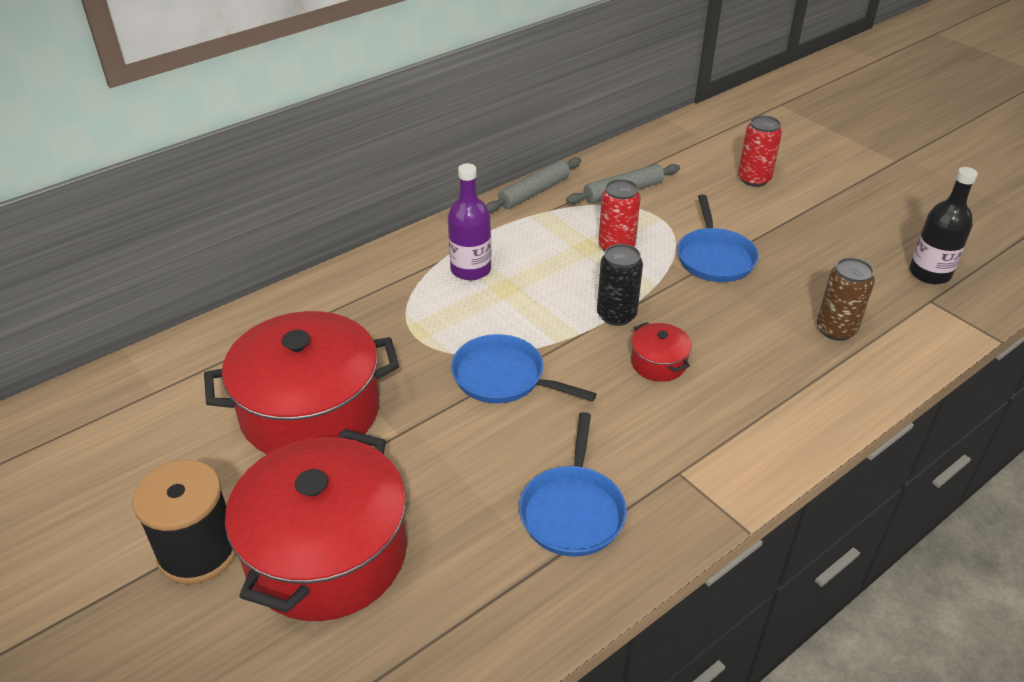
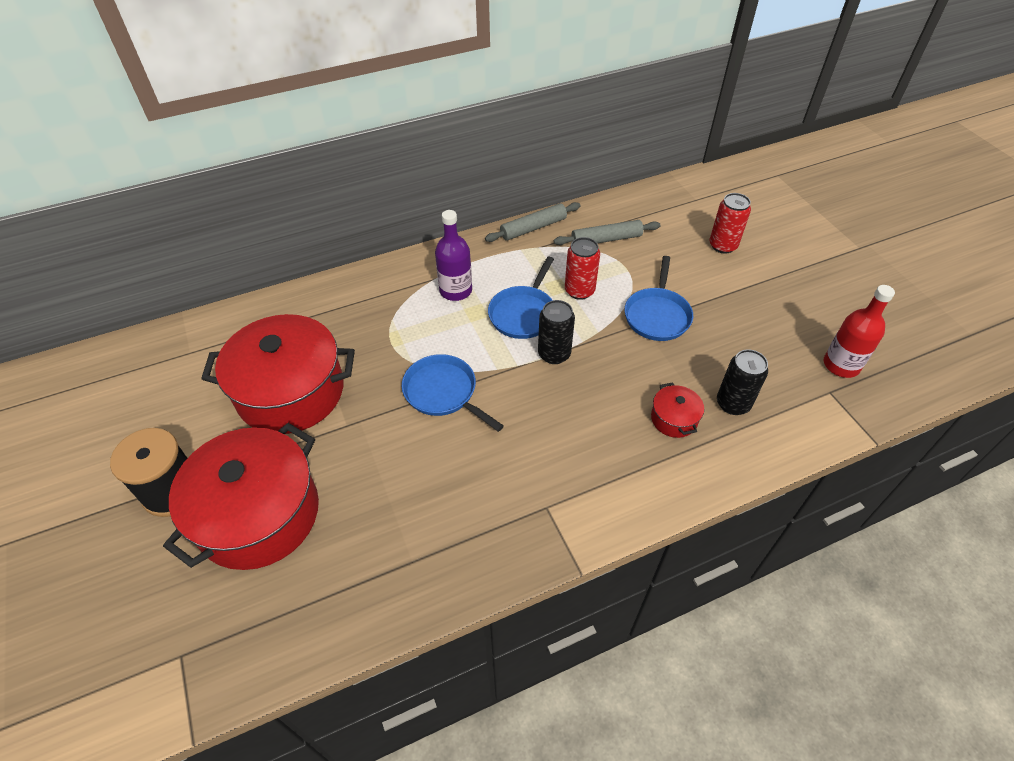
camera: 15 degrees right, 10 degrees up
blue pan [519,412,627,557] -> blue pan moved to [488,257,554,339]
red pot [631,322,692,382] -> red pot moved to [651,382,704,438]
brown can [817,258,875,341] -> black can [717,349,768,415]
black bottle [909,167,978,284] -> red bottle [824,285,895,378]

